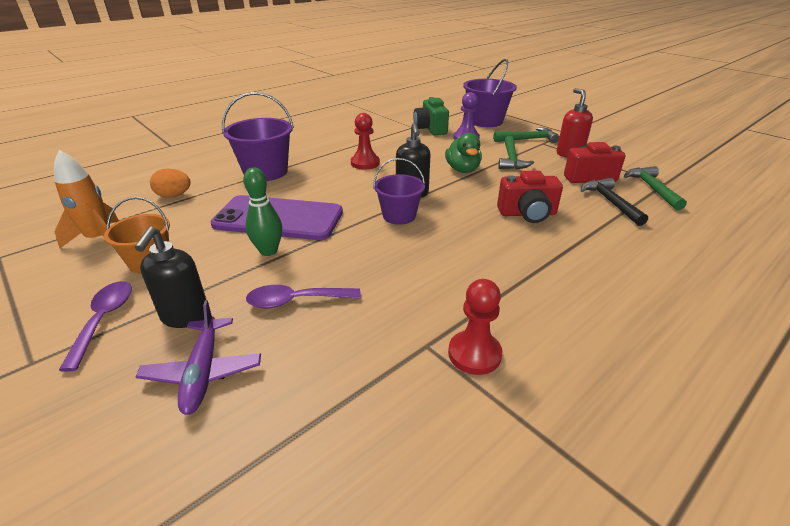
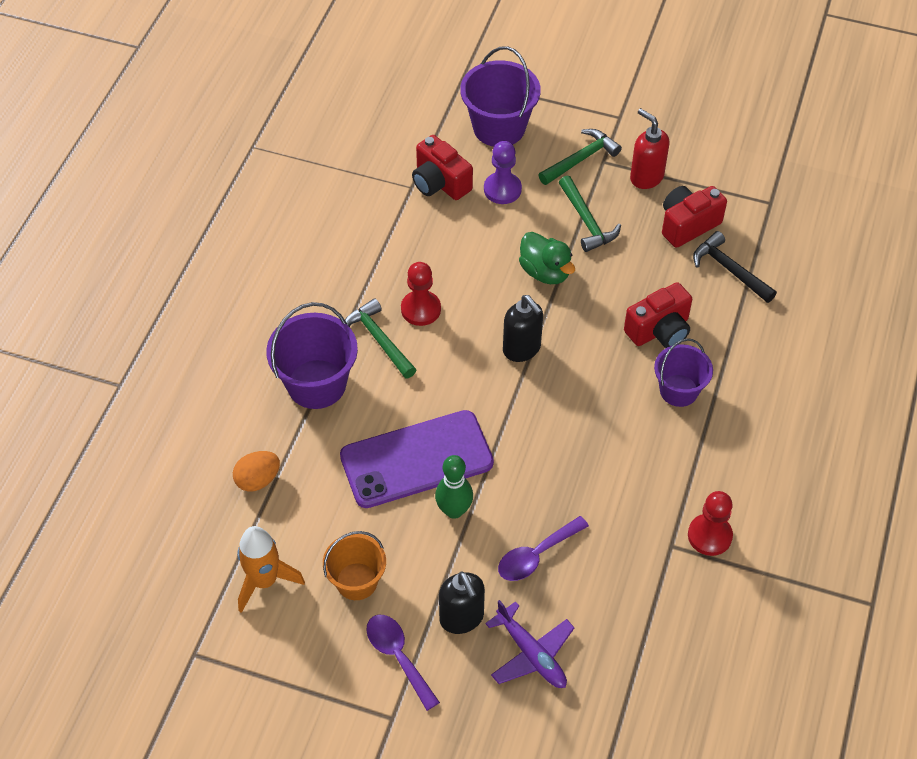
camera: 30 degrees left, 20 degrees up
purple bucket [373,158,425,225] -> purple bucket moved to [654,338,713,407]
green camera [413,97,449,135] -> red camera [412,135,473,200]
green hammer [624,166,687,210] -> green hammer moved to [345,298,416,379]

